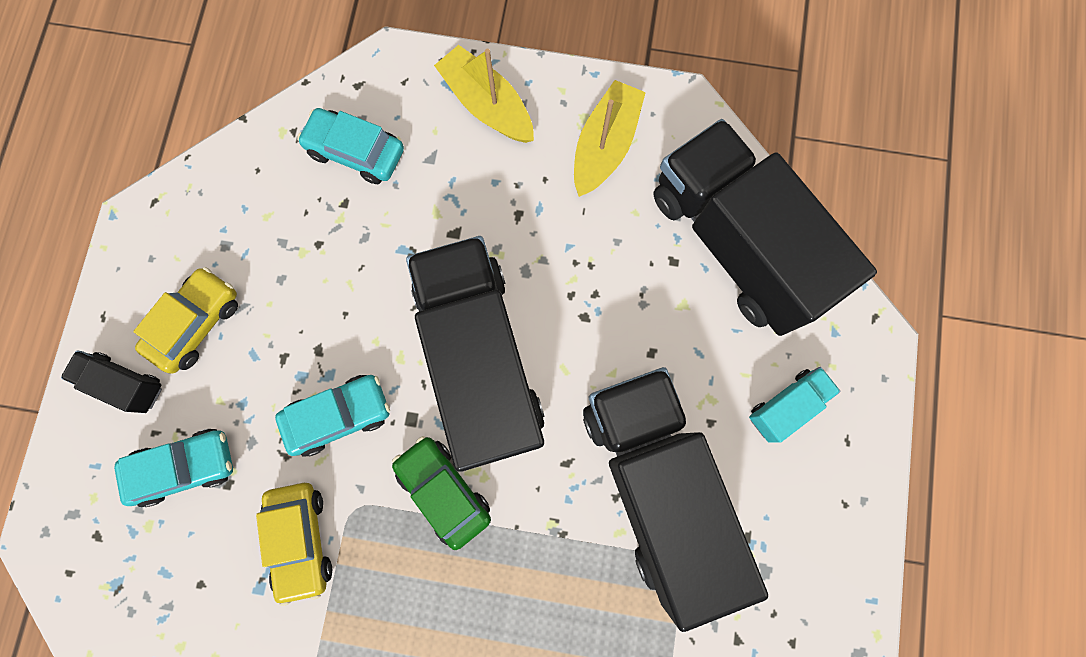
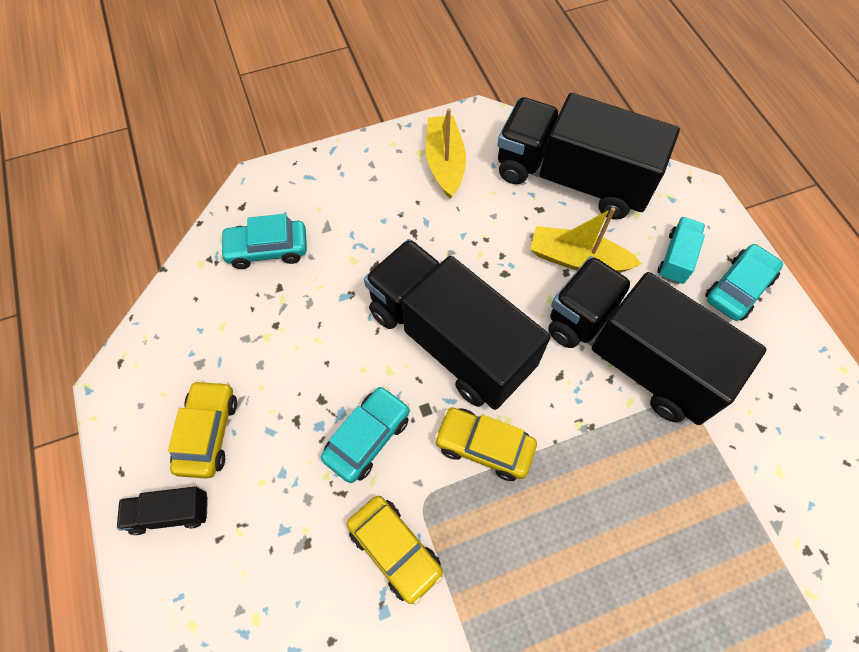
camera: 30 degrees left, 15 degrees down
turquoise car [114,429,233,507] -> turquoise car moved to [705,244,783,321]
green car [392,436,491,550] -> yellow car [434,408,537,481]
yellow boat [434,45,534,143] -> yellow boat moved to [530,207,642,273]

